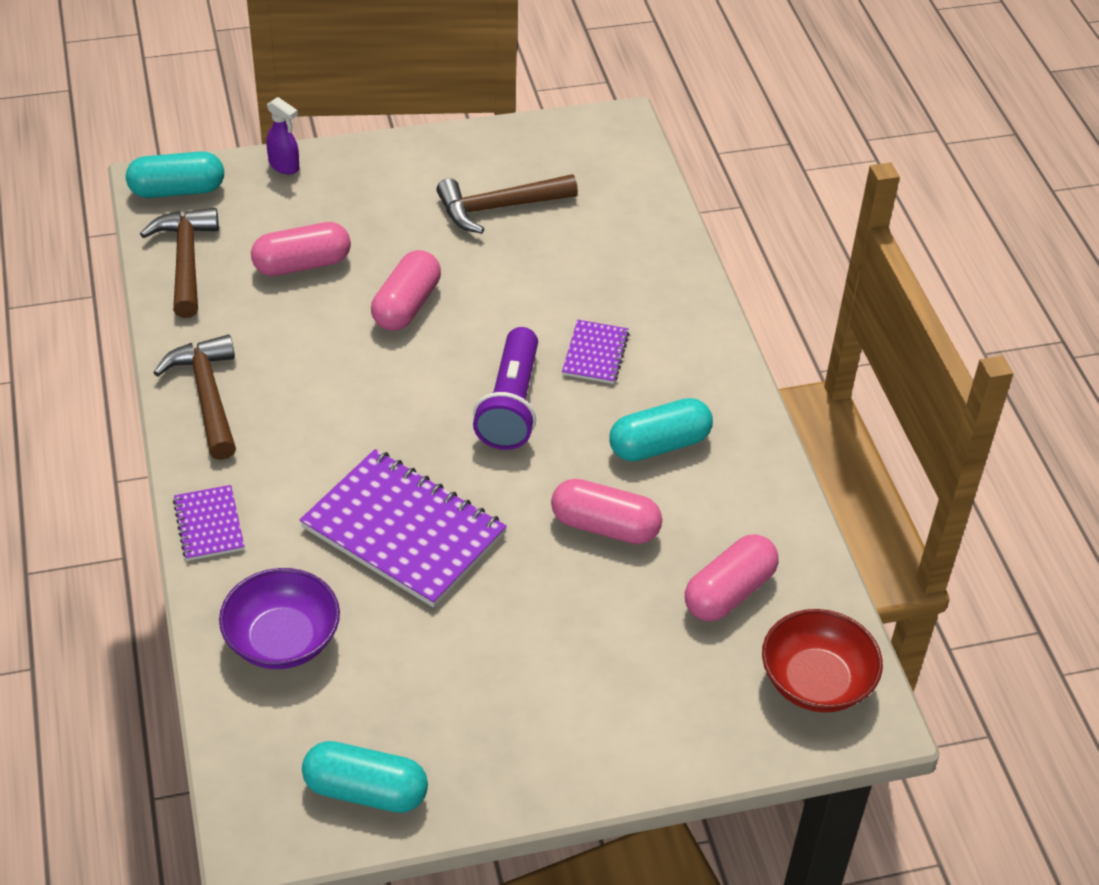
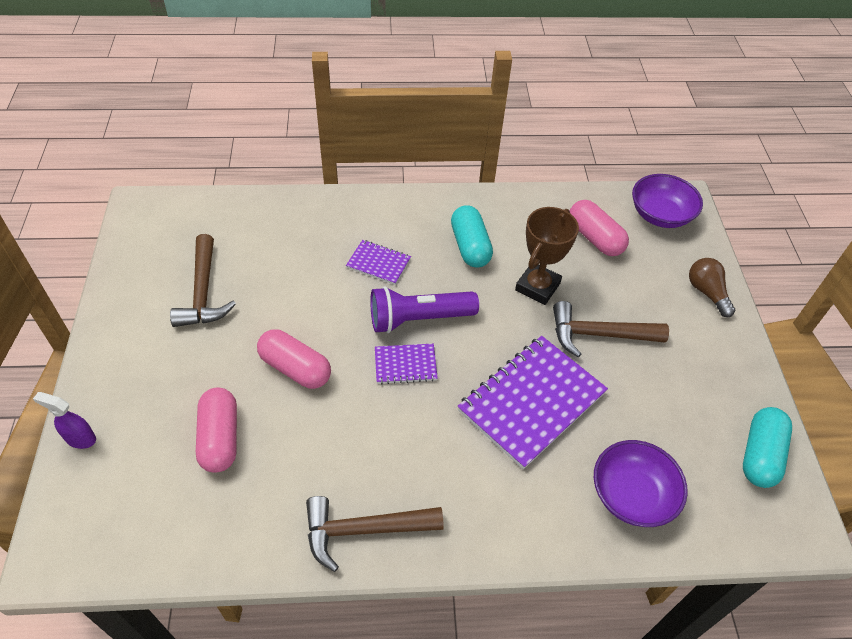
camera: 80 degrees left, 5 degrees up
turquoise capsule [126,151,224,198] -> none
brown hammer [140,208,219,318] -> brown hammer moved to [553,301,669,358]
purple notebook [173,485,245,561] -> purple notebook moved to [375,344,438,384]
purple spray bottle [266,97,299,175] -> purple spray bottle turned 120 degrees counterclockwise [33,392,96,449]
purple flashlight [473,327,538,450] -> purple flashlight turned 150 degrees clockwise [370,286,479,333]
pink capsule [551,479,662,544] -> brown trophy [515,207,579,305]
red bowl [762,609,883,712] -> purple bowl [632,174,703,228]
none -> brown light bulb [689,258,736,317]

